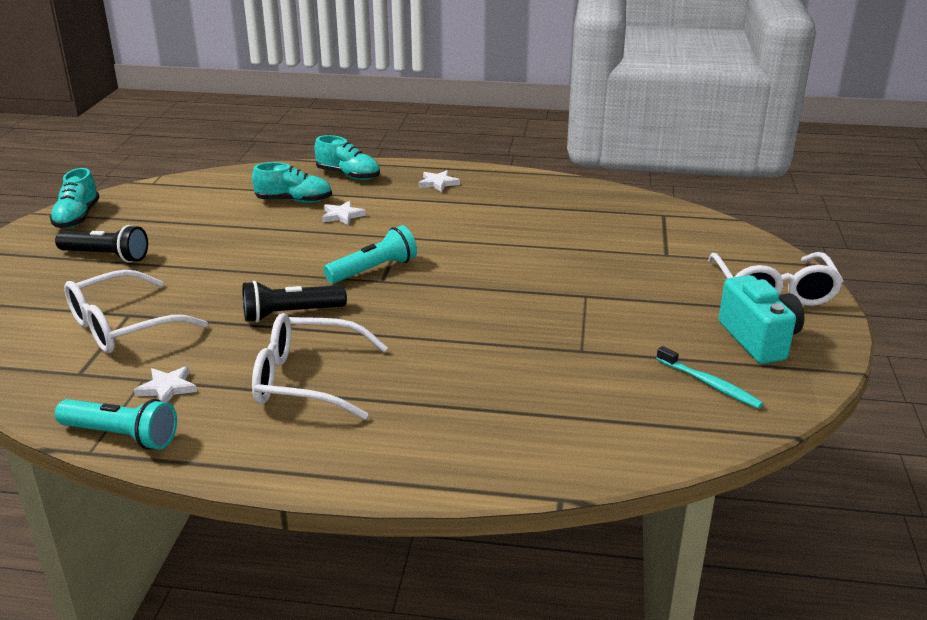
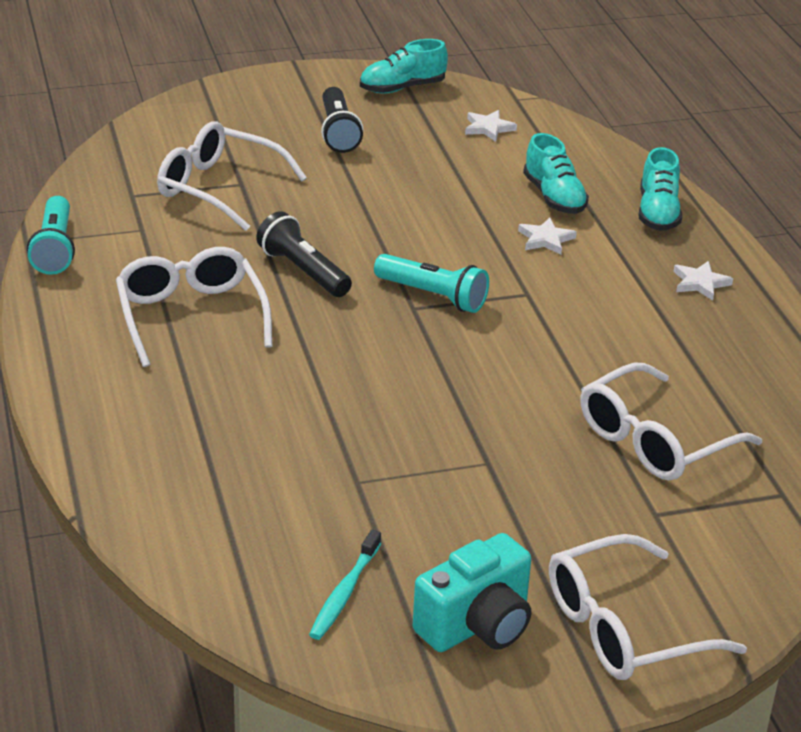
camera: 65 degrees right, 5 degrees up
white star [134,366,197,402] -> white star moved to [465,110,517,142]
none -> white glasses [580,362,762,481]

